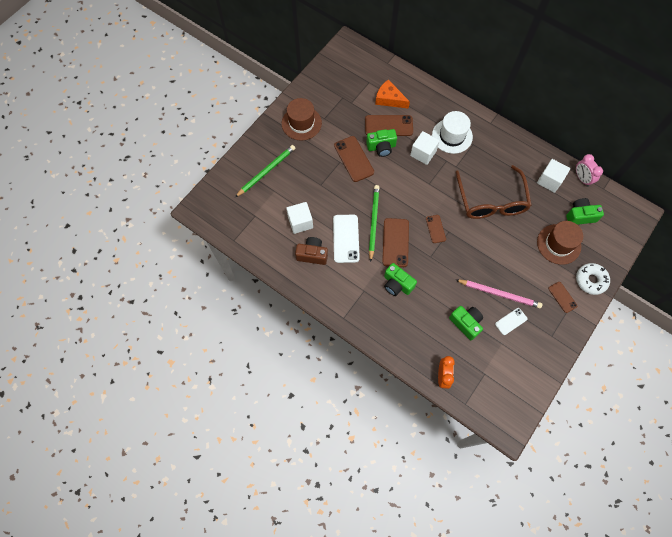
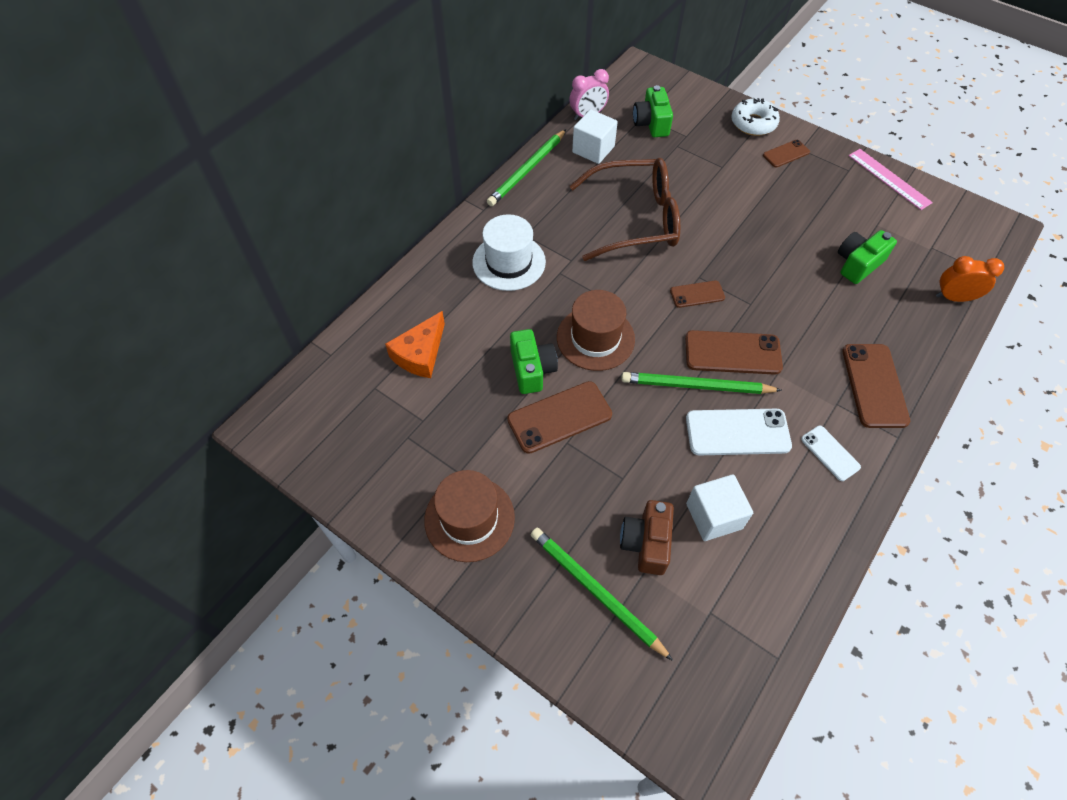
camera: 90 degrees left, 10 degrees down
brown camera [295,237,328,265] -> brown camera moved to [620,500,674,575]
brown phone [365,115,413,136] -> brown phone moved to [842,344,910,428]
green camera [384,263,417,296] -> none
white cube [410,131,440,165] -> none
pink pencil [456,279,542,308] -> none
white phone [495,308,527,335] -> white phone moved to [801,426,861,481]
brown hat [537,221,583,265] -> brown hat moved to [557,290,635,371]
none -> green pencil [487,129,566,206]
none -> pink ruler [849,149,933,210]

